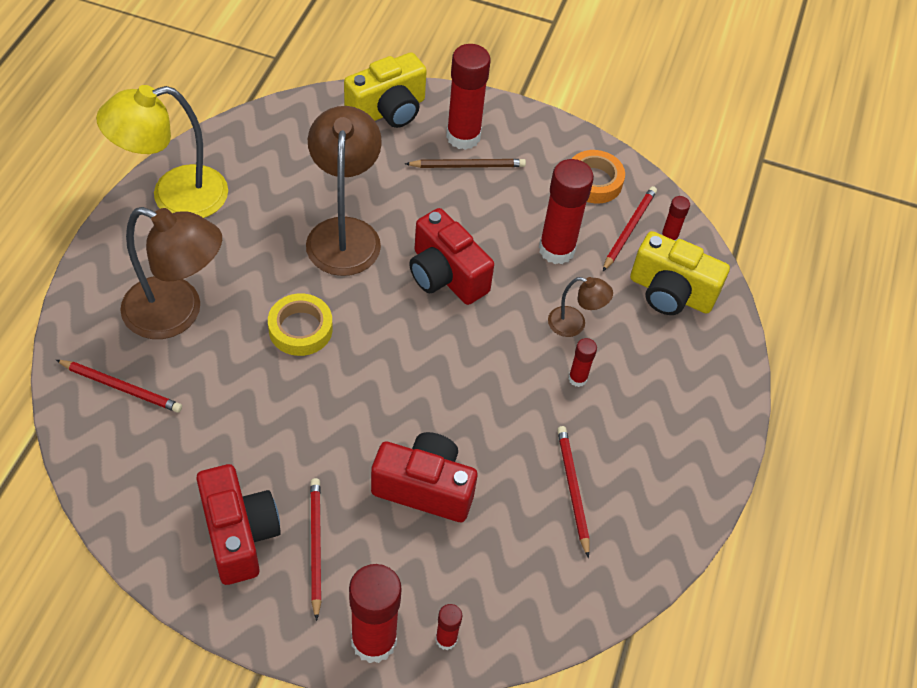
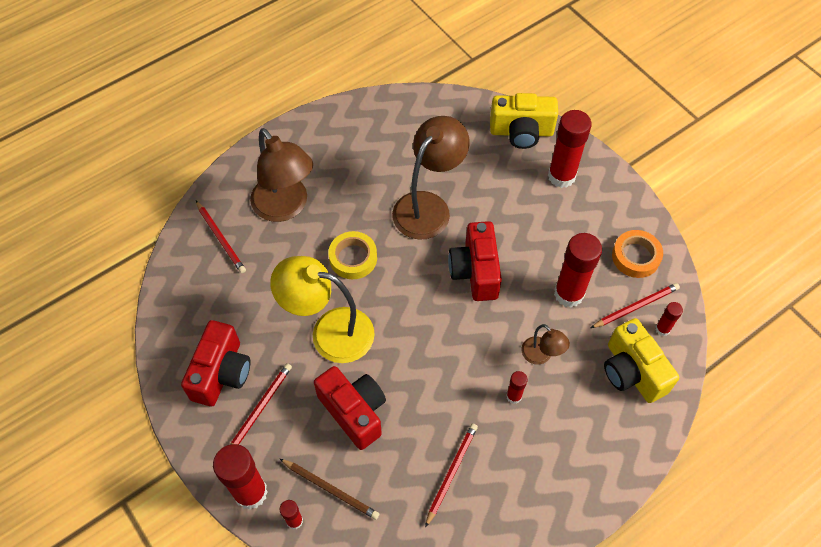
camera: 40 degrees right, 5 degrees up
yellow lamp [96,85,228,218] -> yellow lamp moved to [270,256,375,363]
brown pencil [405,159,526,168] -> brown pencil moved to [280,459,379,520]

